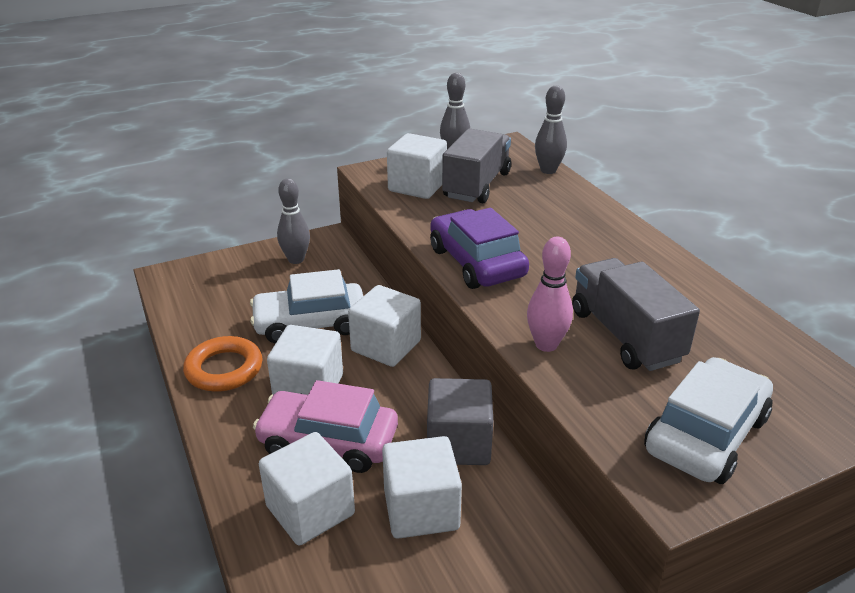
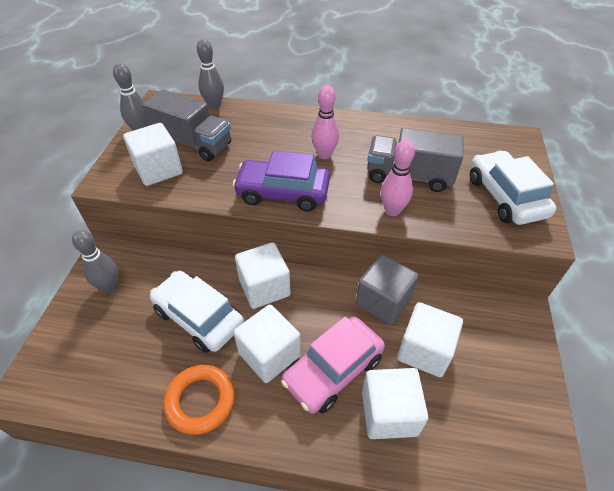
camera: 55 degrees left, 15 degrees up
white car [250,269,363,344] -> white car turned 105 degrees clockwise [150,271,244,353]
grey truck [442,128,511,203] -> grey truck turned 150 degrees clockwise [143,89,231,161]
none -> pink bowling pin [311,85,339,159]

